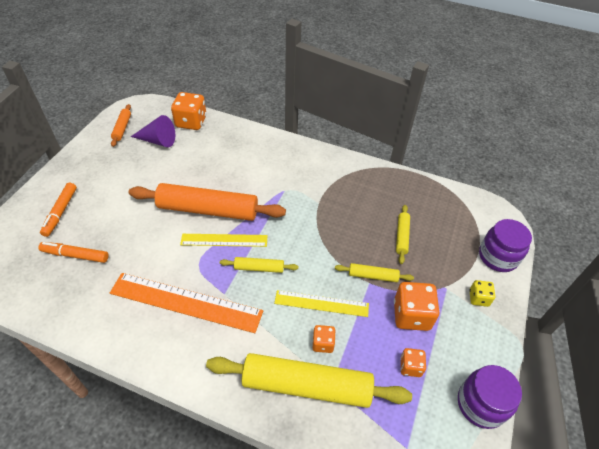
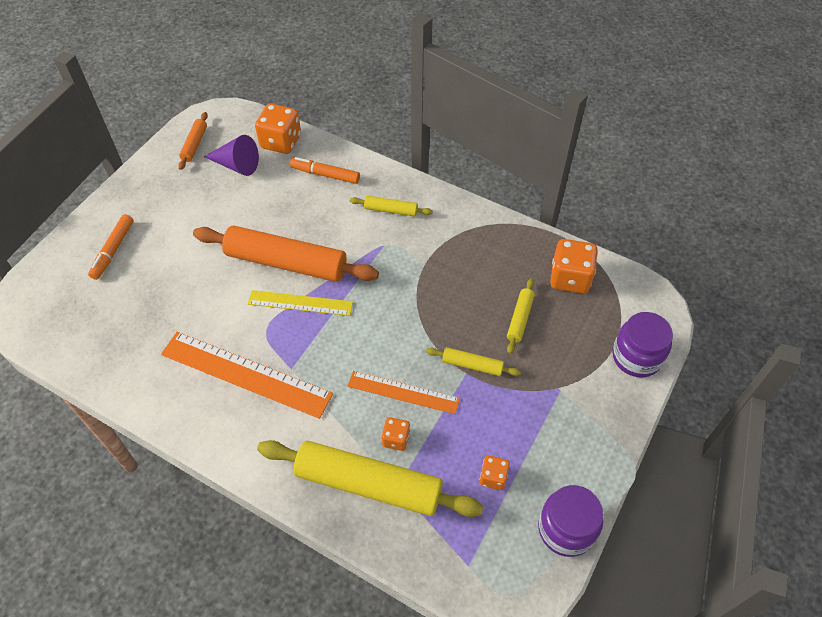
camera: 10 degrees right, 5 degrees up
orange marker [38,242,108,263] -> orange marker moved to [290,157,360,184]
yellow rolling pin [220,257,298,273] -> yellow rolling pin moved to [350,196,433,217]
yellow ruler [274,290,369,317] -> orange ruler [348,371,460,414]
orange dice [394,282,440,331] -> orange dice moved to [550,239,598,294]
yellow dice [469,280,495,307] -> none

